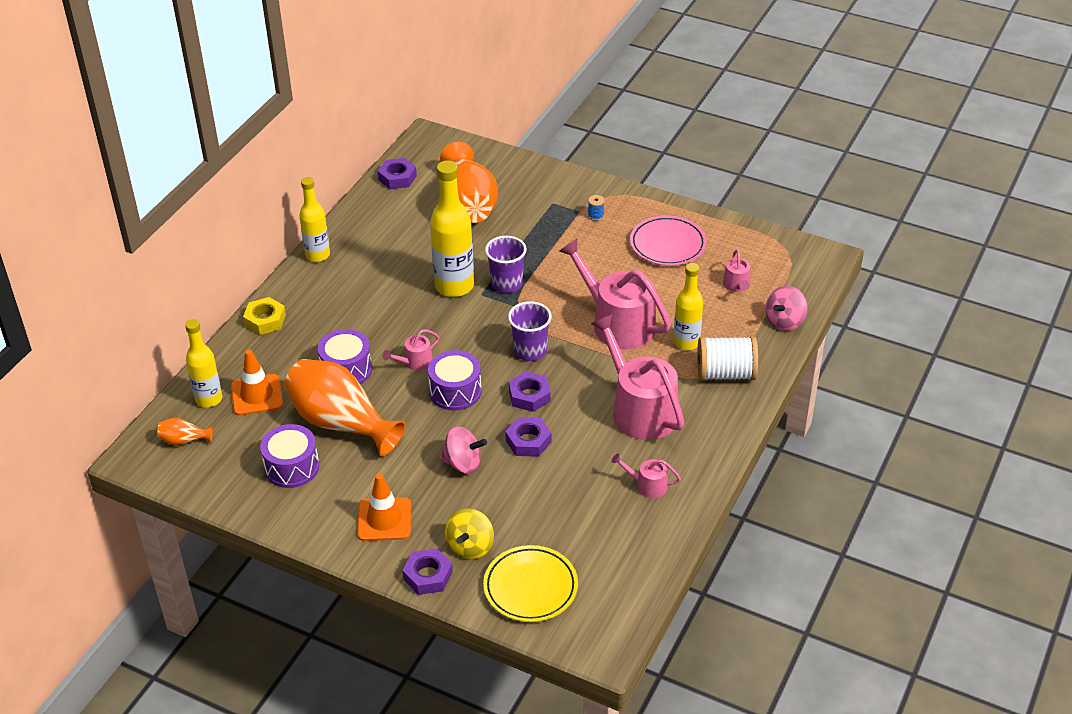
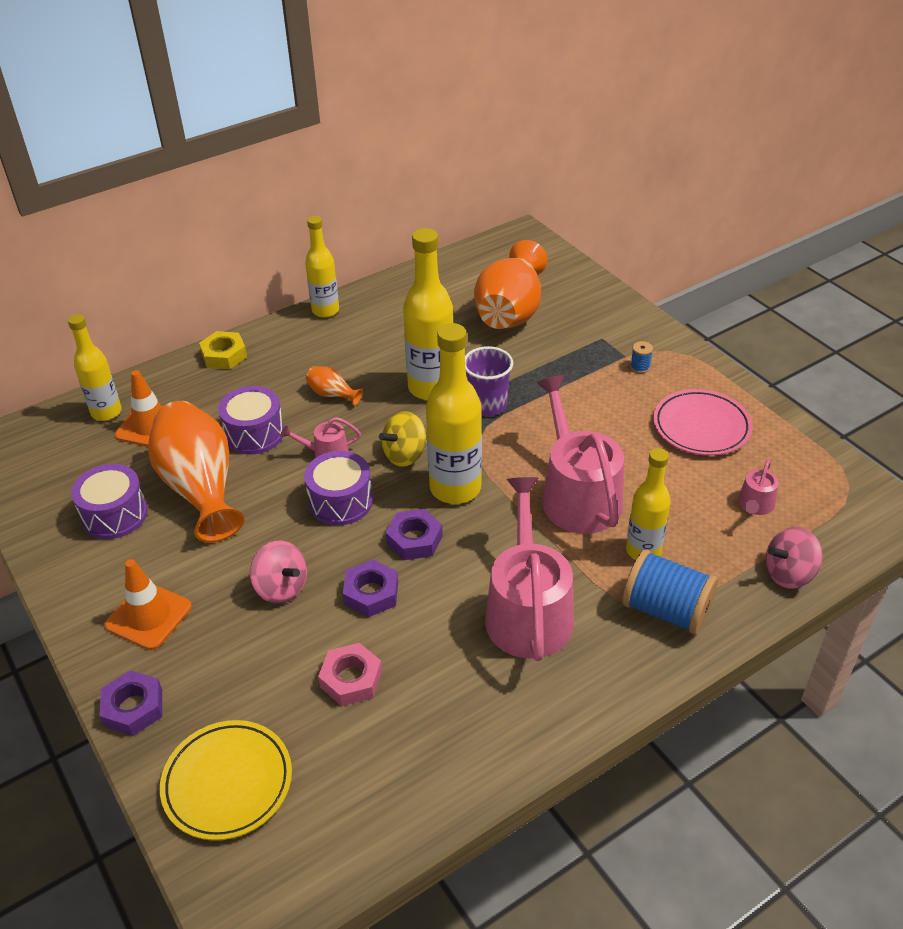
camera: 30 degrees right, 0 degrees up
orange vase [157,418,213,445] -> orange vase moved to [306,366,363,406]
purple nut [378,158,417,189] -> none
yellow spinning top [445,509,494,559] -> yellow spinning top moved to [379,411,427,467]
purple cup [508,301,552,361] -> yellow bottle [426,323,482,504]
pink watering can [611,453,681,498] -> none
white spool [697,336,758,381] -> blue spool [622,550,718,635]
none -> pink nut [318,643,382,706]

